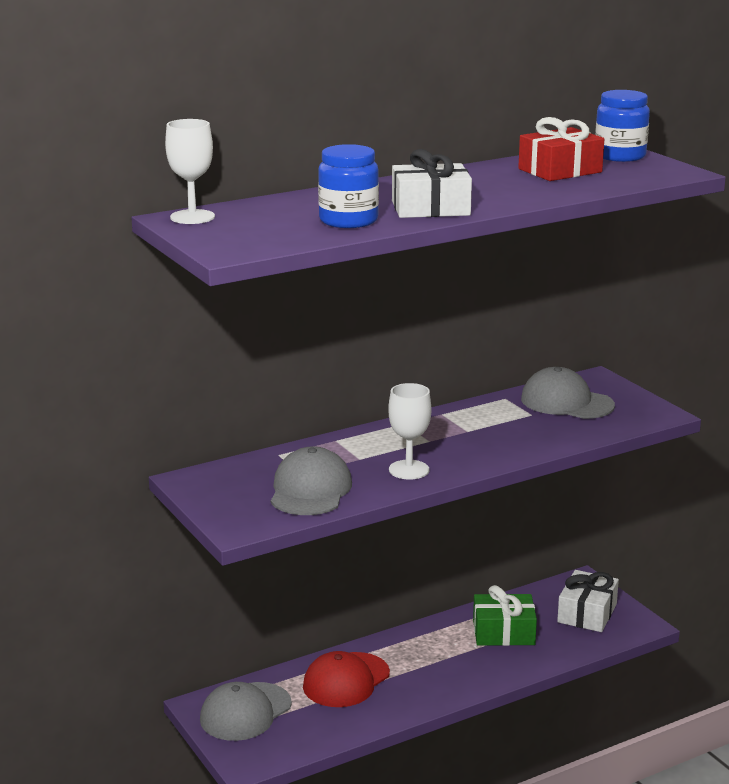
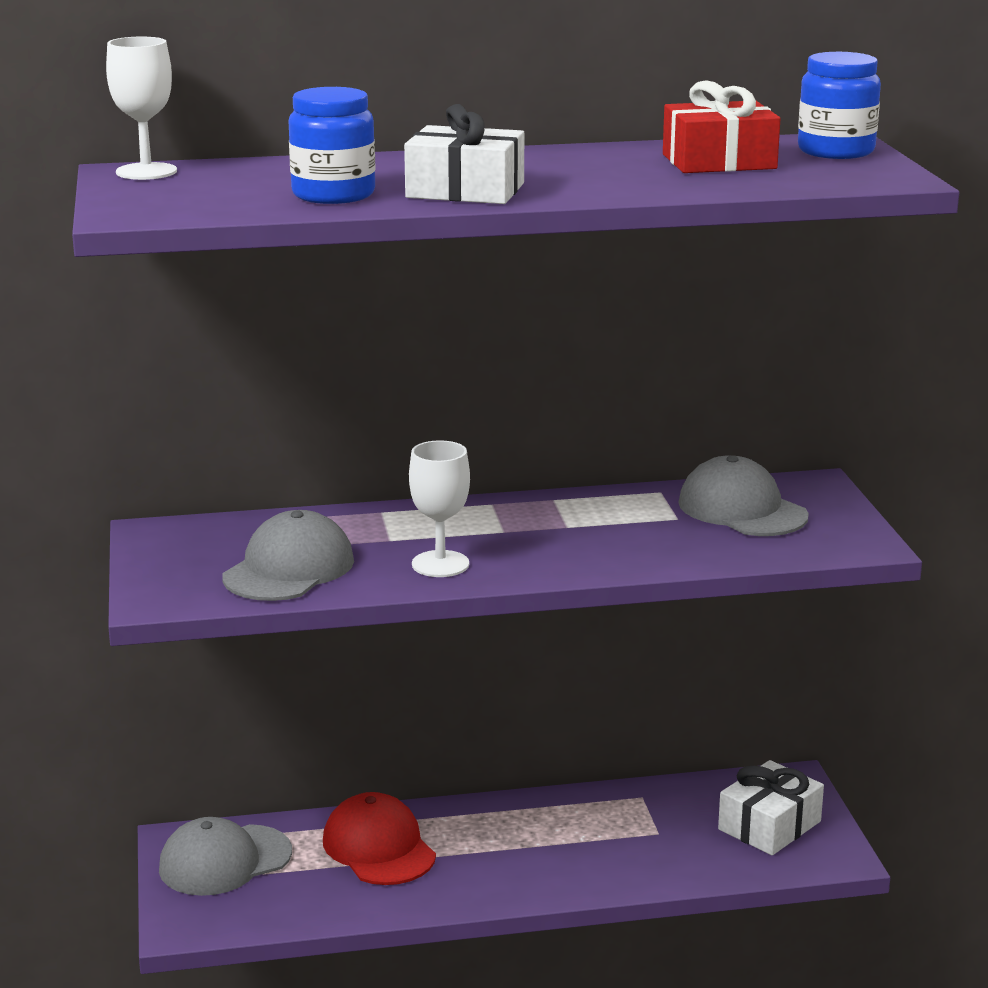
camera: 20 degrees right, 0 degrees up
red cap [303,651,390,707] -> red cap turned 90 degrees clockwise [323,792,436,885]
green gift [473,585,537,646] -> none

